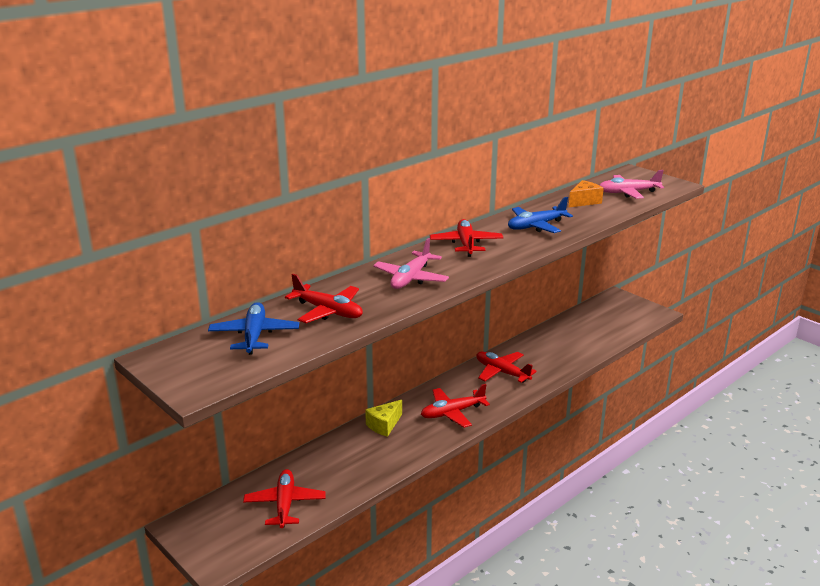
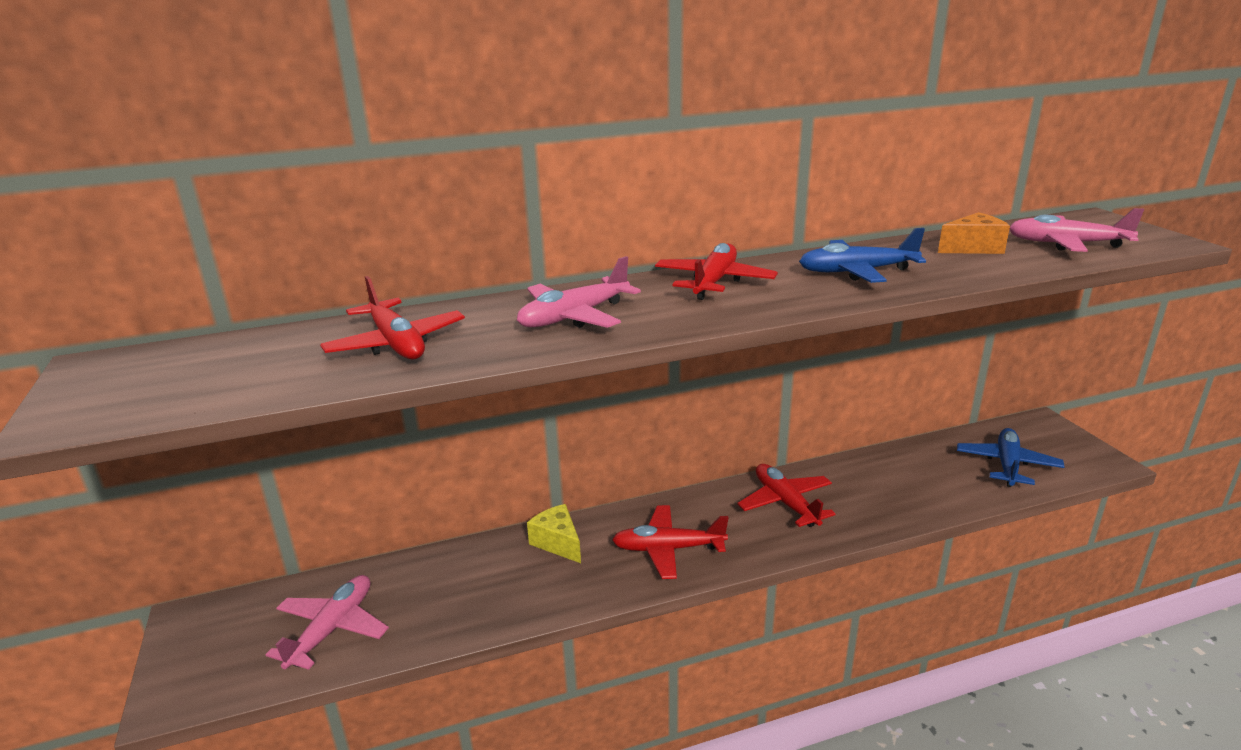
camera: 25 degrees right, 0 degrees up
blue plane [208,302,299,355] -> blue plane moved to [957,428,1064,487]
red plane [243,469,326,528] -> pink plane [266,575,389,670]
yellow cheese [365,400,402,437] -> yellow cheese turned 75 degrees clockwise [527,504,581,563]

